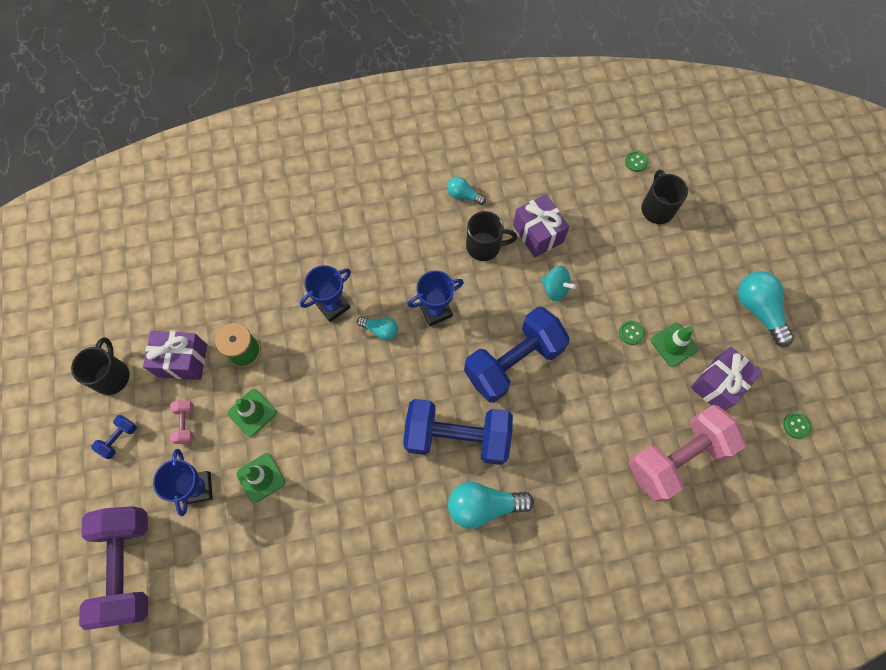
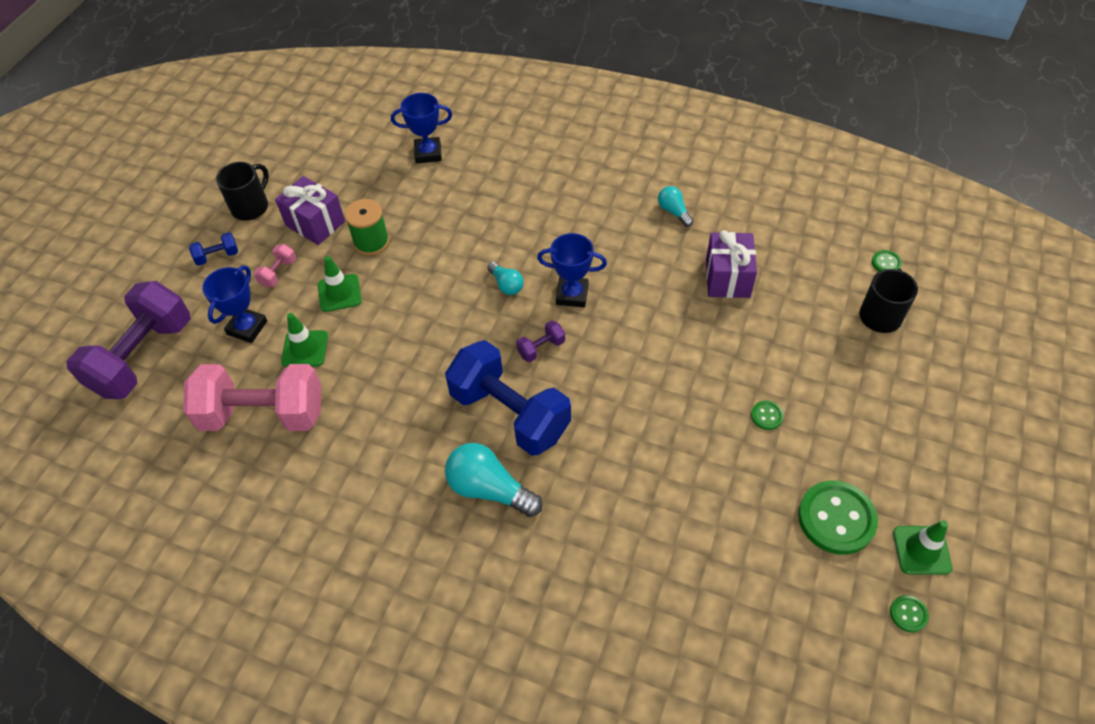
camera: 35 degrees right, 15 degrees down
blue trophy [300,265,351,322] -> blue trophy moved to [391,93,452,164]
blue dumbbell [464,307,570,403] -> none
black mug [466,211,517,261] -> none
turquoise spinning top [541,266,576,301] -> none
pink dumbbell [629,405,746,502] -> pink dumbbell moved to [183,364,321,431]
green traffic cone [651,323,698,367] -> green traffic cone moved to [893,520,952,575]
purple gift [691,347,762,411] -> green button [798,481,878,555]
turquoise light bulb [738,271,794,347] -> none
none -> purple dumbbell [516,321,565,362]

